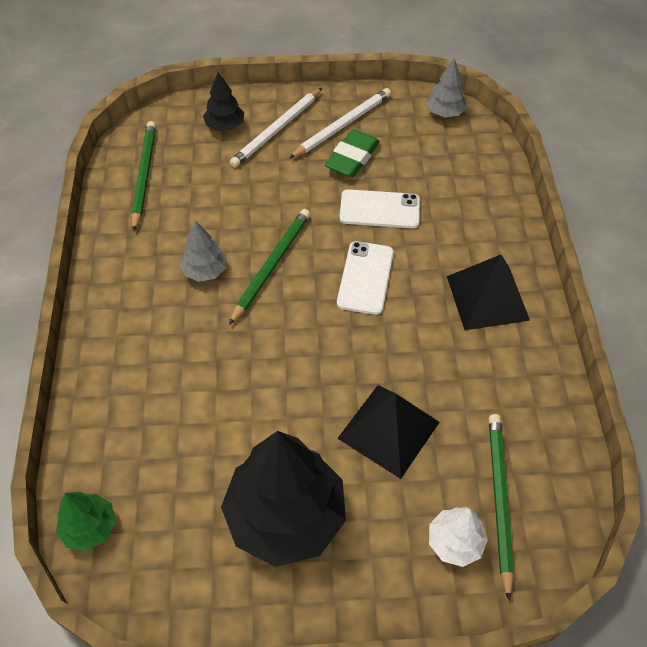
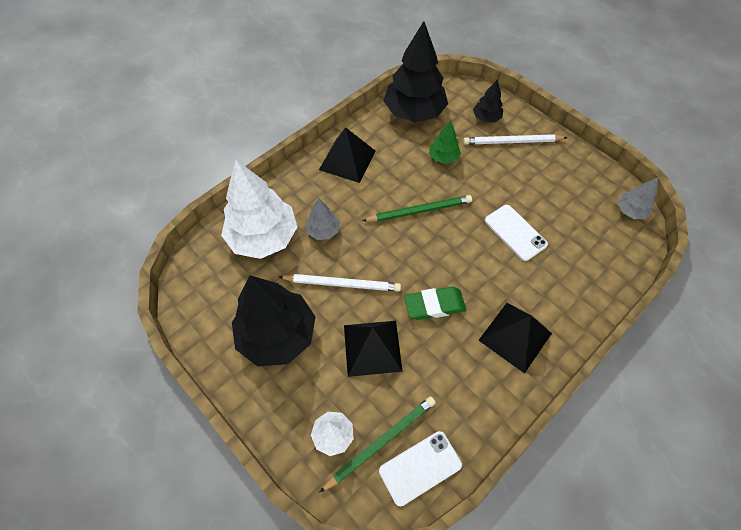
camera: 50 degrees right, 5 degrees up
green tree [56,492,116,551] -> green tree moved to [429,121,461,164]
green pencil [131,121,156,231] -> black tree [383,21,448,122]
grey tree [179,221,226,282] -> grey tree moved to [305,198,340,240]
white pencil [289,88,391,158] -> white pencil moved to [279,274,401,292]
green eraser [325,129,380,178] -> green eraser moved to [404,287,466,320]
white phone [337,241,394,315] -> white phone moved to [379,431,462,506]
none -> white tree [221,160,297,259]
none -> black pyramid [319,128,376,183]

